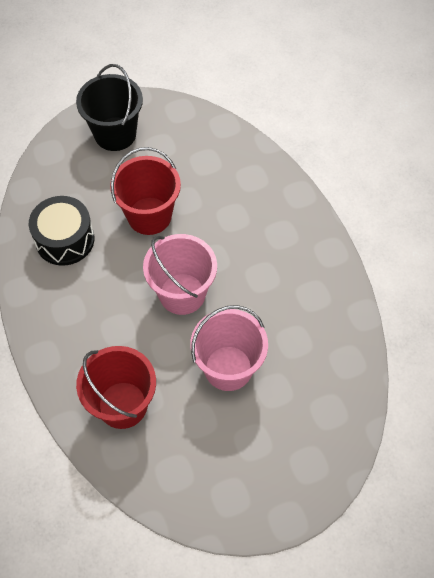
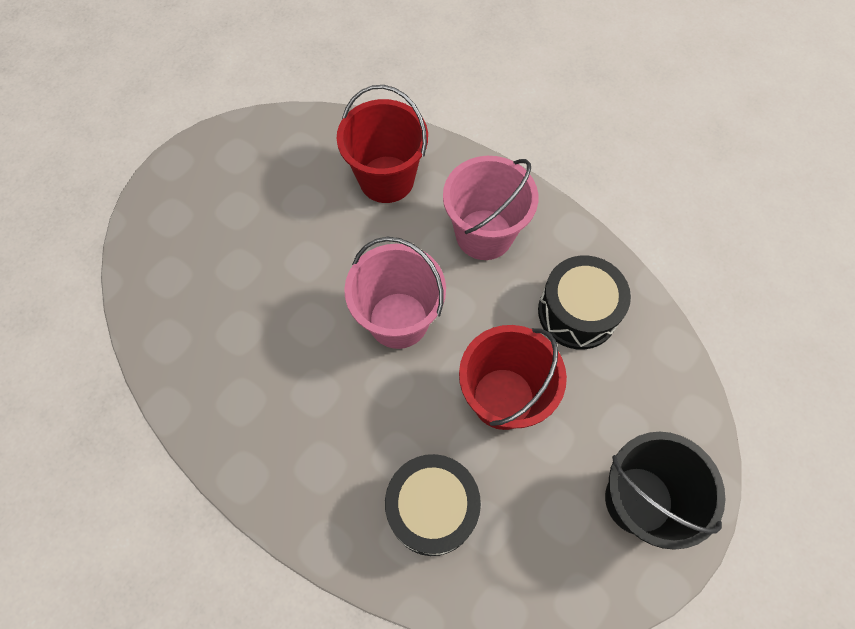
camera: 150 degrees right, 5 degrees up
pink bucket [190,305,268,391] -> pink bucket moved to [443,156,538,260]
none -> black drum [385,454,481,556]

